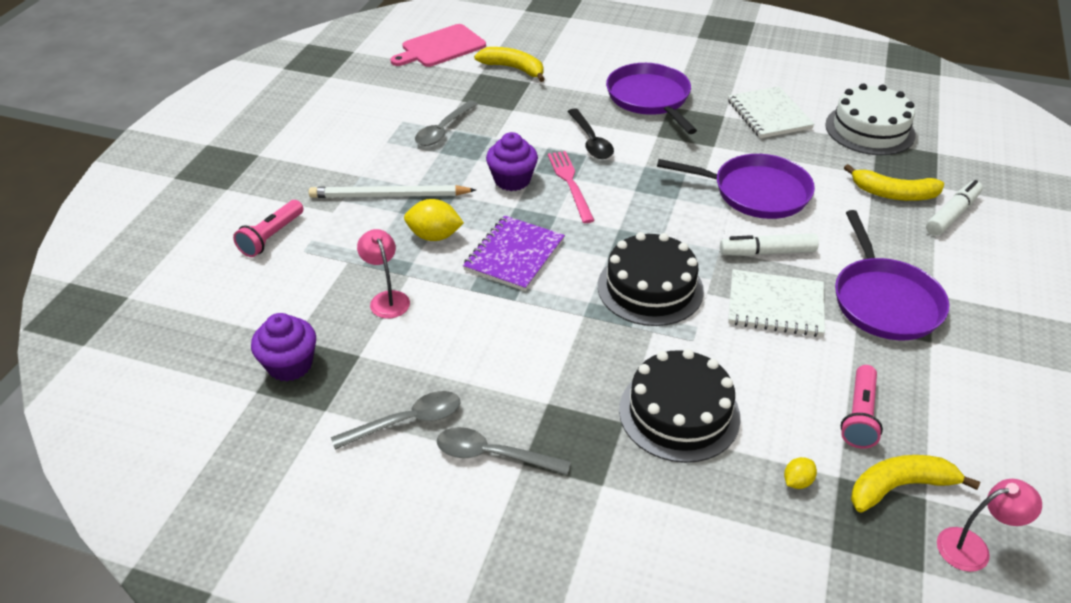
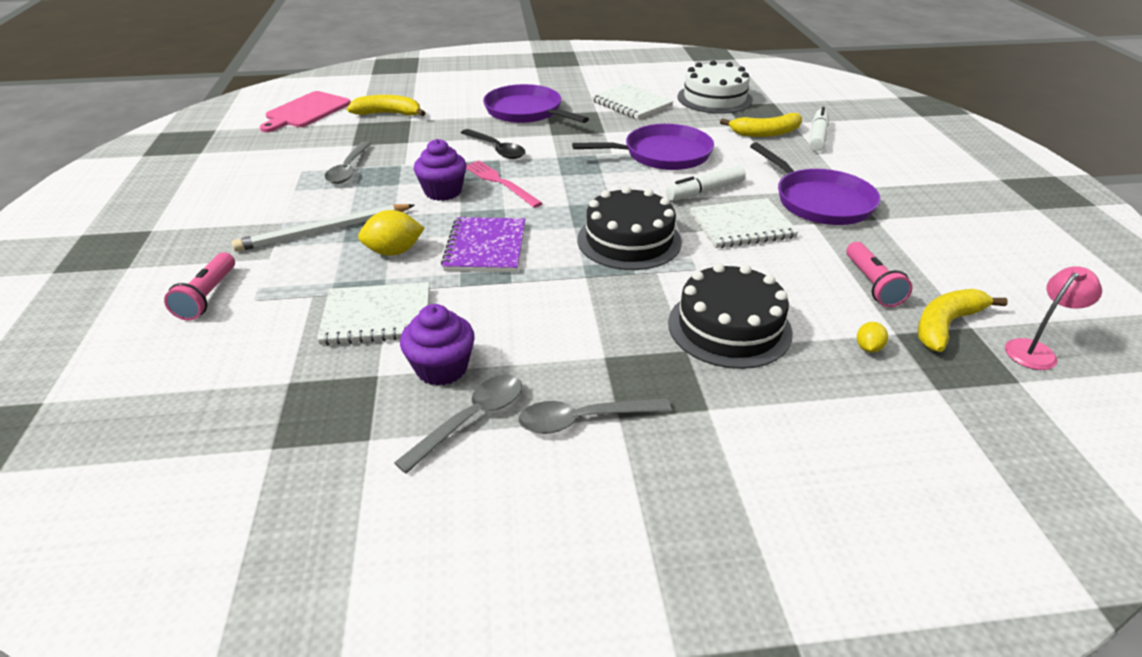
camera: 25 degrees left, 5 degrees down
purple cupcake [251,313,316,381] -> purple cupcake moved to [400,304,475,386]
pink lamp [357,229,410,319] -> white notebook [317,282,429,345]

